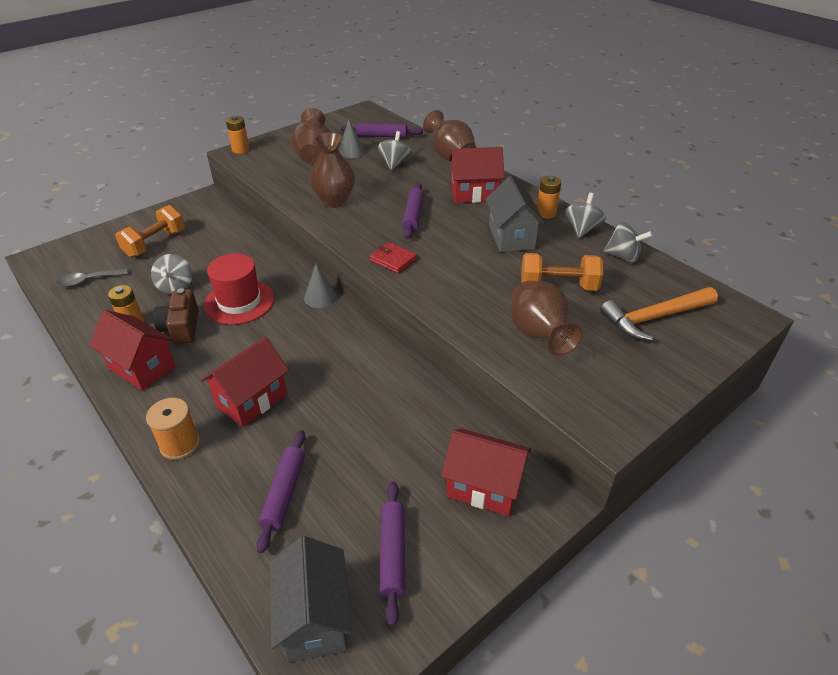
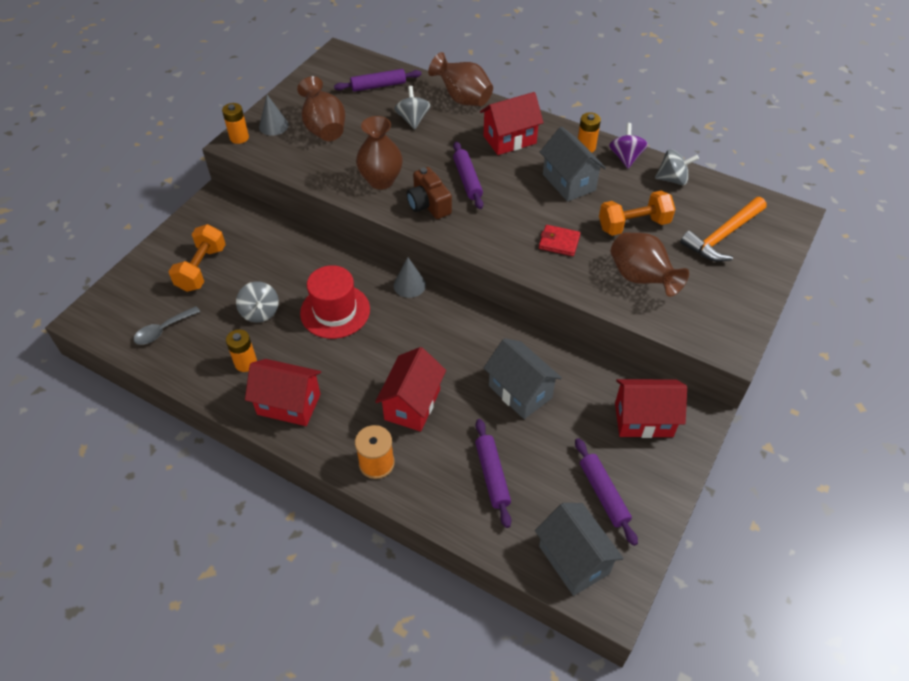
camera: 20 degrees left, 10 degrees up
brown camera [153,288,199,345] -> brown camera moved to [407,167,452,219]
grey cone [338,120,365,159] -> grey cone moved to [259,95,289,136]
red wallet [370,242,417,273] -> red wallet moved to [539,225,580,256]
grey spinning top [566,193,606,238] -> purple spinning top [609,123,648,168]
none -> grey house [484,338,562,419]

